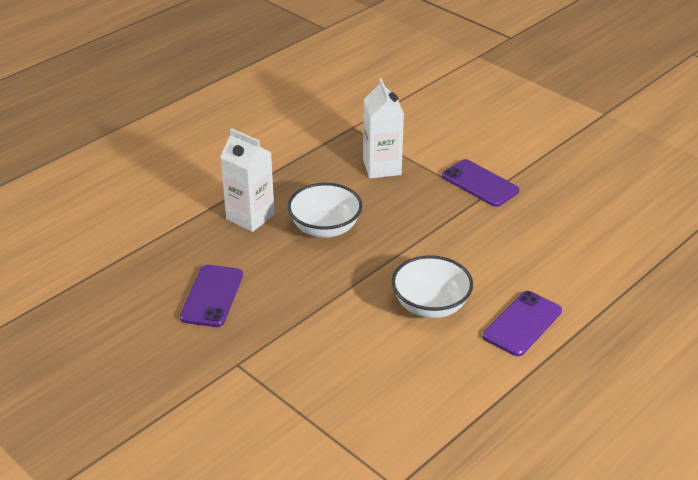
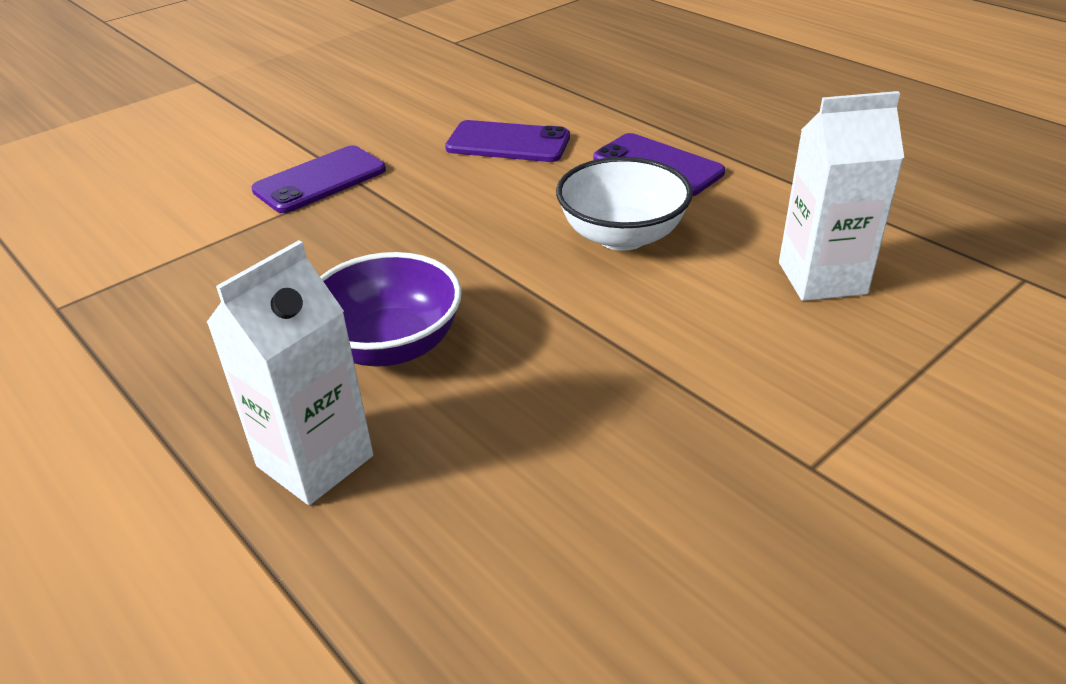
camera: 85 degrees left, 0 degrees up
purple phone [180,265,243,327] -> purple phone moved to [445,120,570,162]
white bowl [288,183,362,238] -> purple bowl [320,252,462,367]
white carton [363,78,404,178] -> white carton moved to [779,91,904,301]

